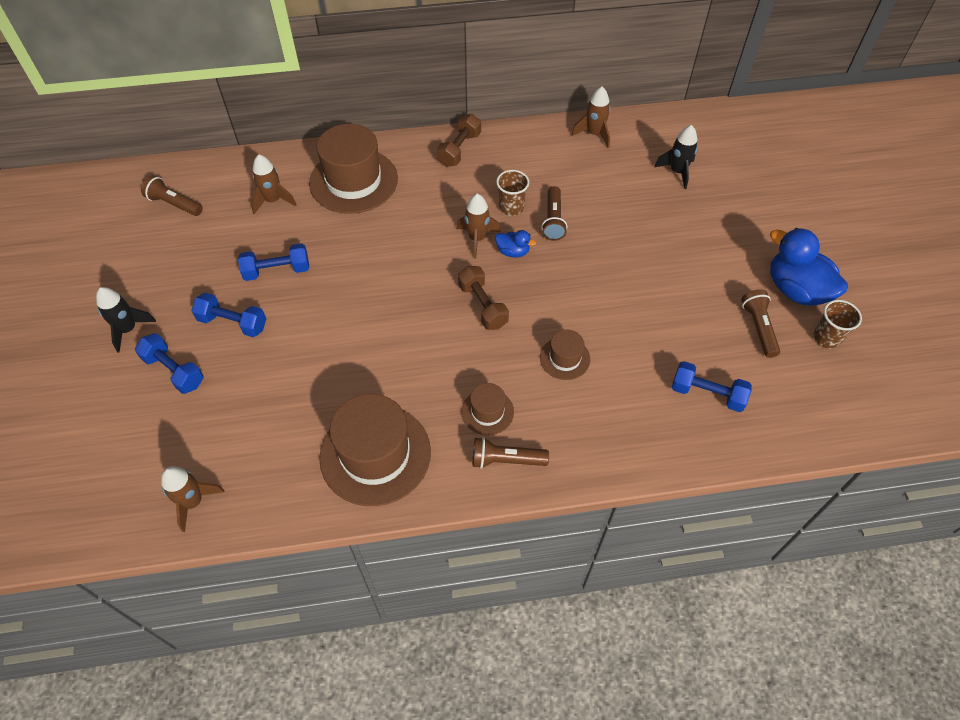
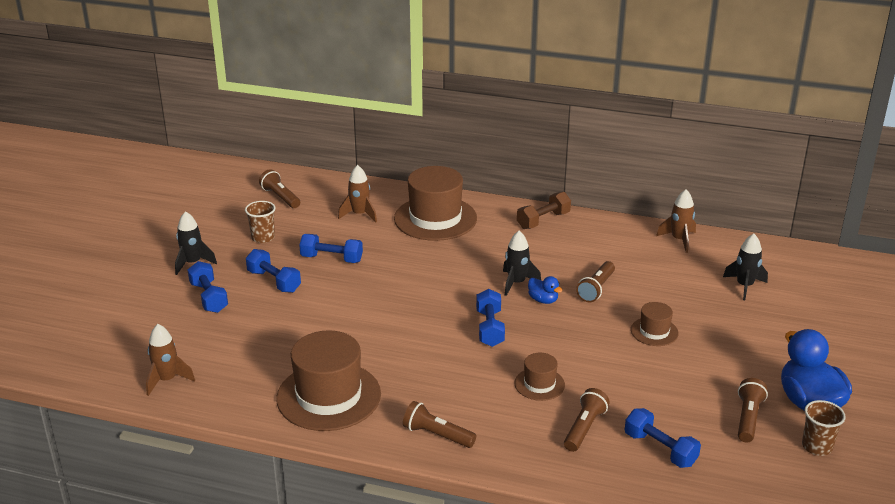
camera: 25 degrees right, 25 degrees down
brown rocket [456,194,501,259] -> black rocket [503,231,541,296]
brown dumbbell [458,266,509,330] -> blue dumbbell [476,289,505,347]
brown hat [461,383,514,436] -> brown hat moved to [631,302,679,346]
brown cup [496,170,529,216] -> brown cup moved to [245,201,276,243]
none -> brown flashlight [564,388,610,452]

